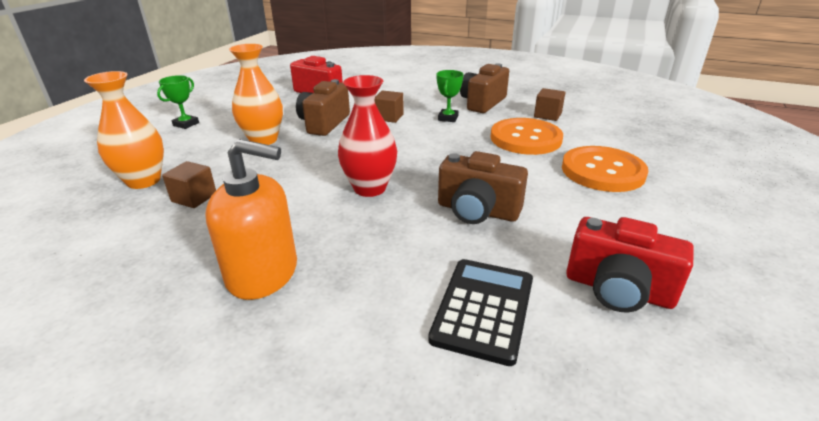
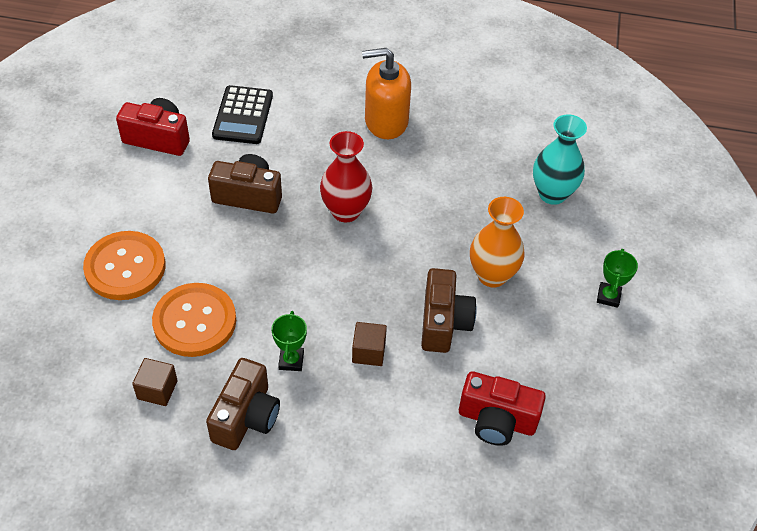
camera: 165 degrees right, 20 degrees up
orange vase [84,71,164,189] -> turquoise vase [533,115,587,205]
brown cube [162,161,216,208] -> none

